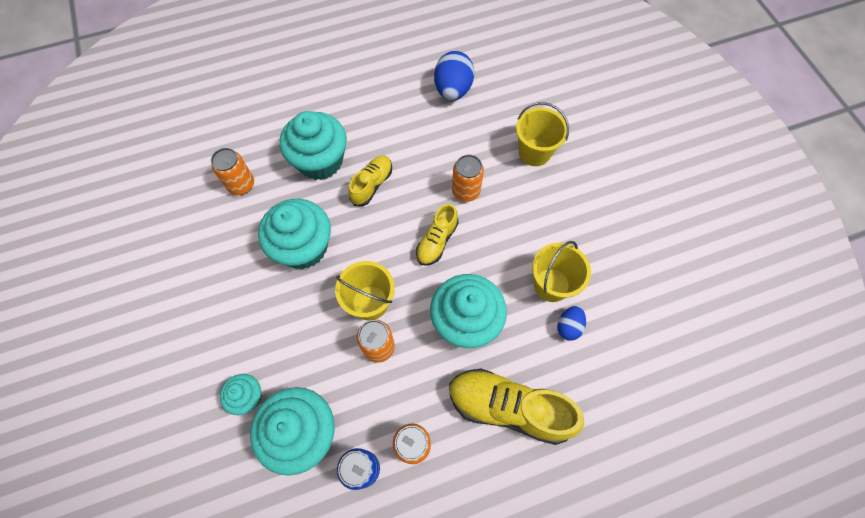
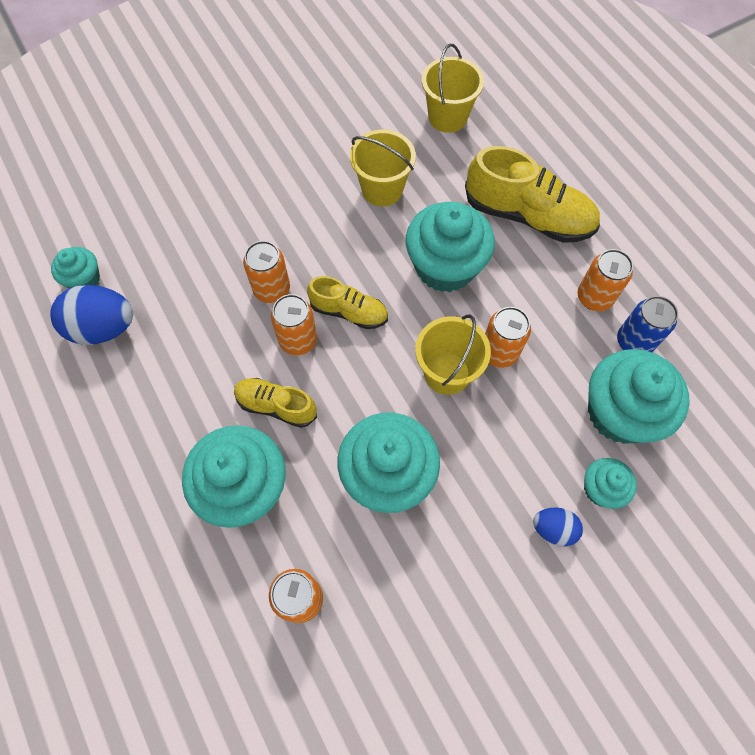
camera: 100 degrees left, 0 degrees up
yellow shoe [449,369,584,445] -> yellow shoe turned 75 degrees counterclockwise [465,146,600,243]
yellow bucket [516,102,569,166] -> yellow bucket moved to [422,44,484,133]
blue egg [557,306,586,340] -> blue egg moved to [533,508,583,546]
none -> turquoise cupcake [51,247,100,288]
none -> orange can [271,294,317,355]

